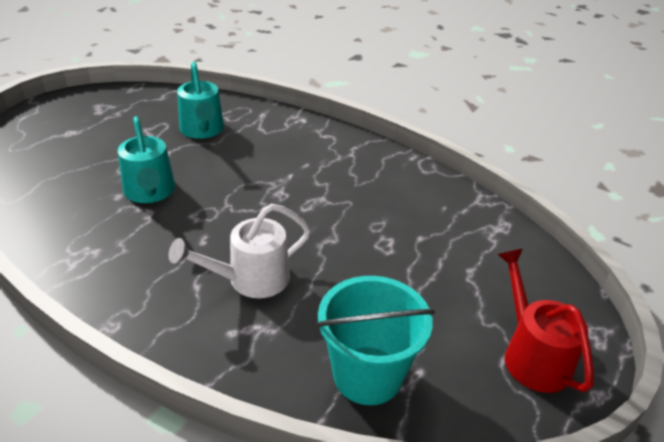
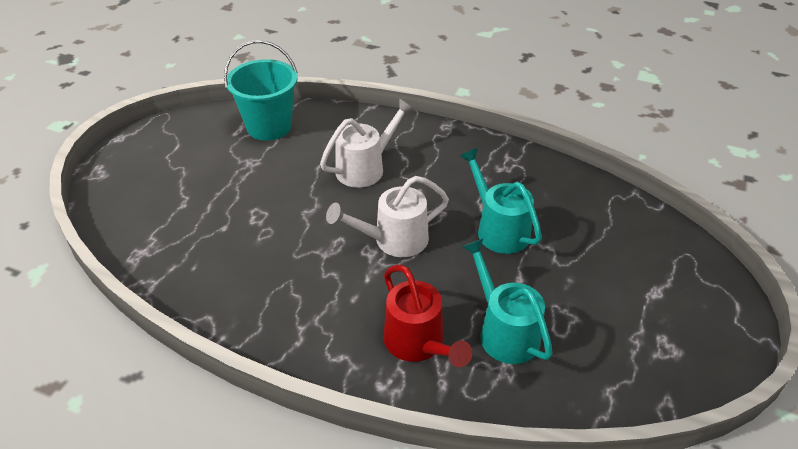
camera: 170 degrees right, 5 degrees up
red watering can [497,249,594,393] -> red watering can moved to [383,265,472,367]
none -> white watering can [326,176,449,257]

